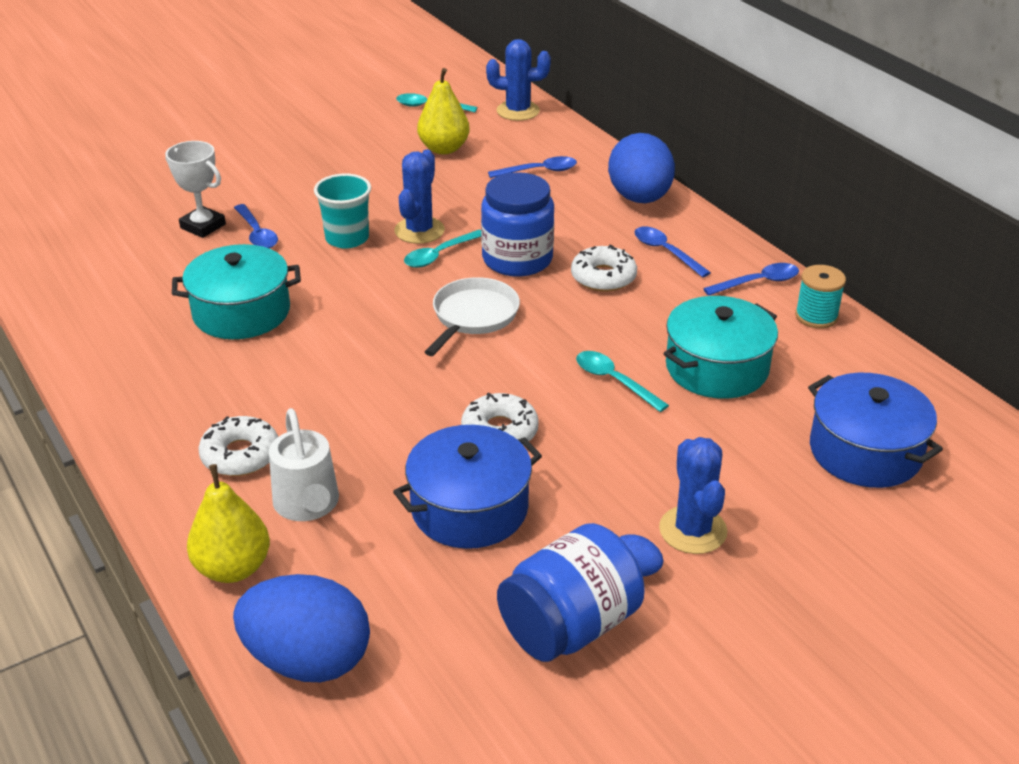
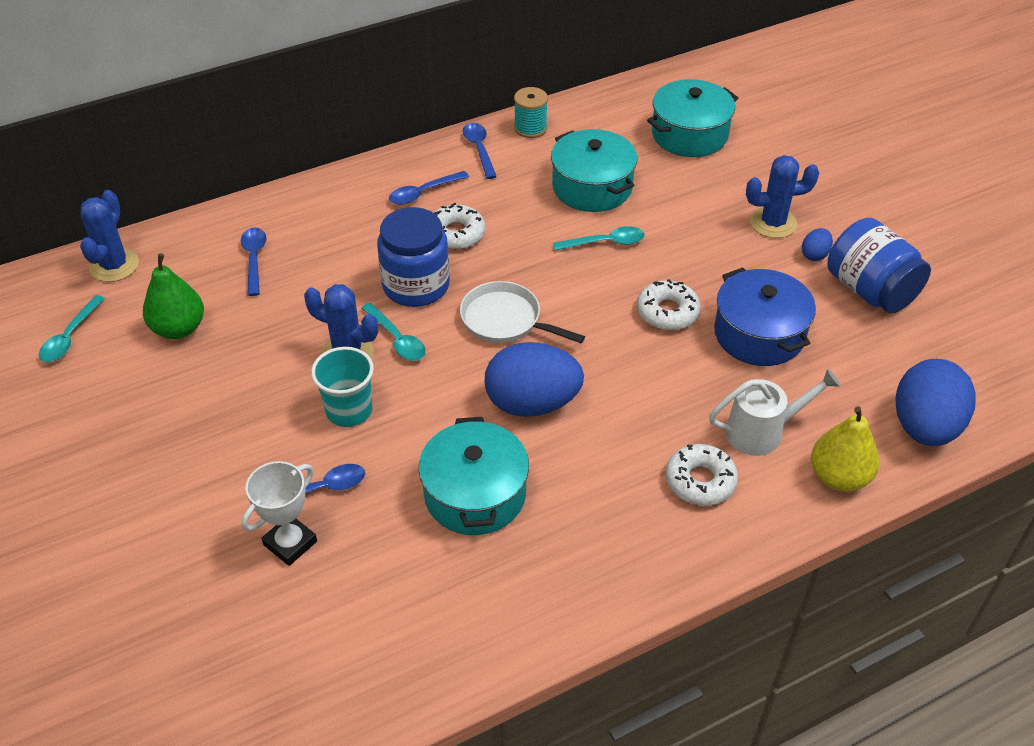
camera: 85 degrees left, 10 degrees up
yellow pear [417,68,470,154] -> green pear [143,253,204,339]
turquoise spoon [576,351,669,412] -> turquoise spoon turned 150 degrees counterclockwise [553,226,644,251]
blue egg [608,133,675,203] -> blue egg moved to [485,342,584,417]
blue pot [808,373,943,488] -> turquoise pot [647,79,738,157]

